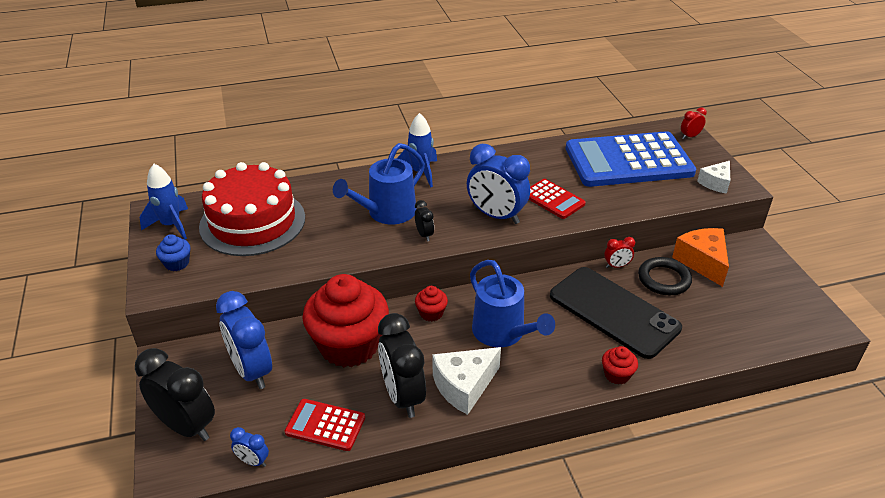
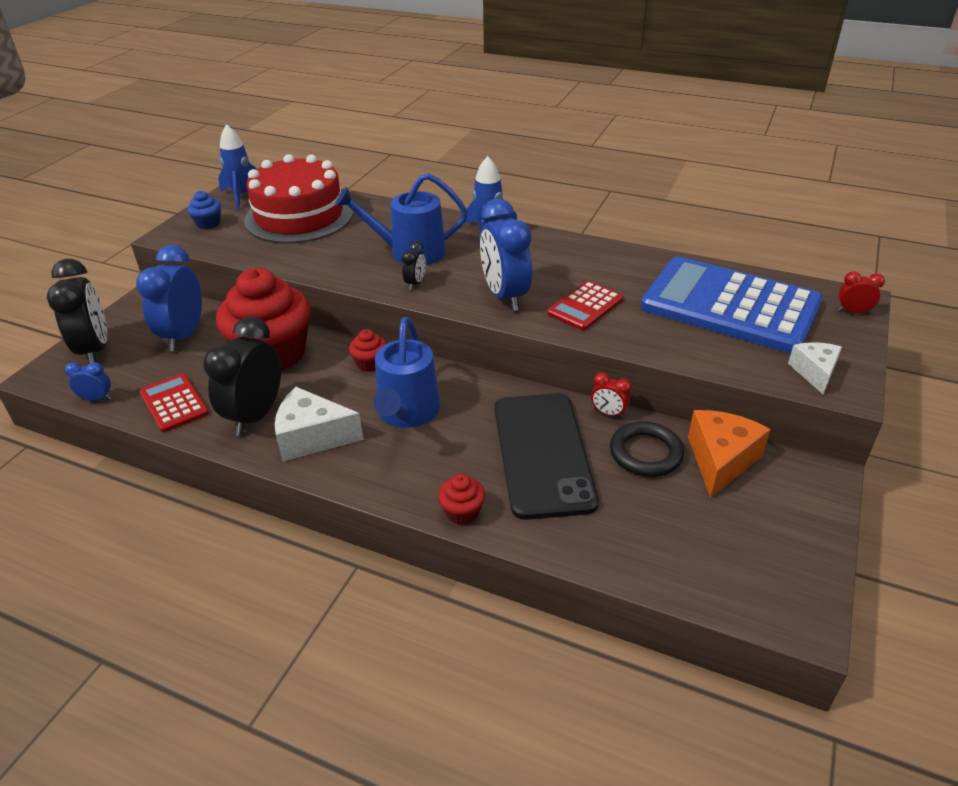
camera: 40 degrees right, 0 degrees up
blue clock [230,427,269,467] -> blue clock turned 120 degrees clockwise [65,362,111,401]
red calculator [529,179,586,219] -> red calculator turned 45 degrees clockwise [547,281,623,330]
white cheese [697,161,730,194] -> white cheese turned 105 degrees clockwise [788,342,842,394]

